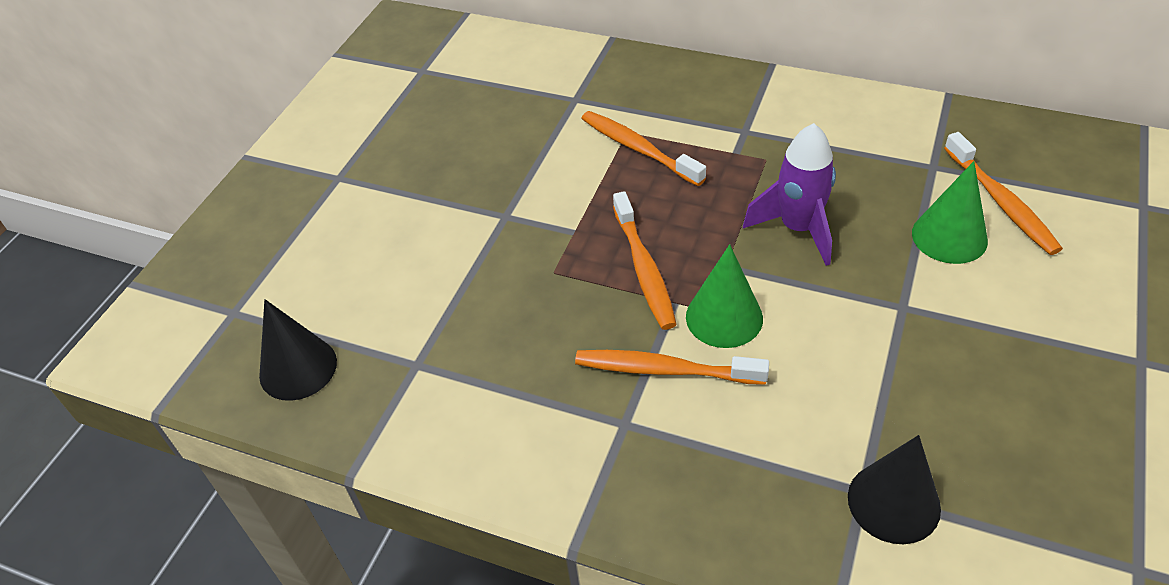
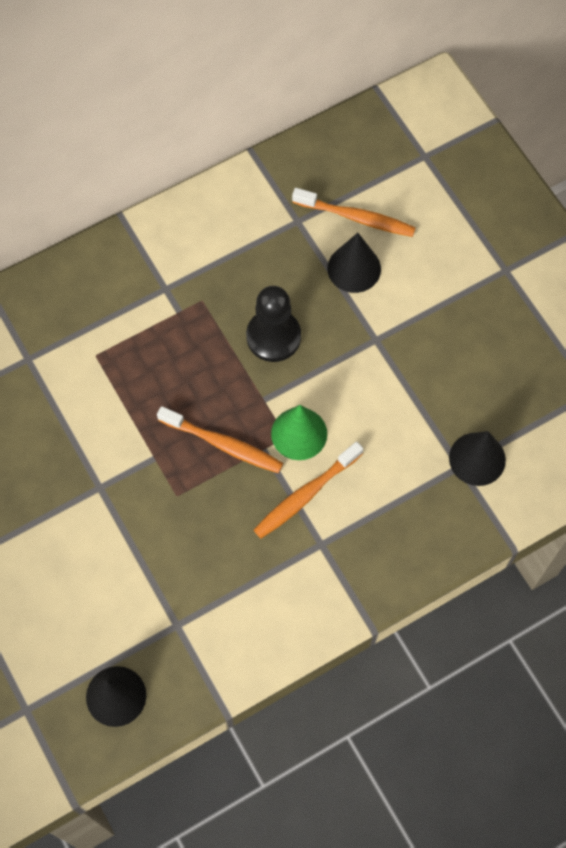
camera: 55 degrees left, 20 degrees up
orange toothbrush [581,111,706,186] -> none
purple rocket [743,123,836,266] -> black pawn [246,286,301,362]
green cone [912,161,988,264] -> black cone [327,233,381,293]

